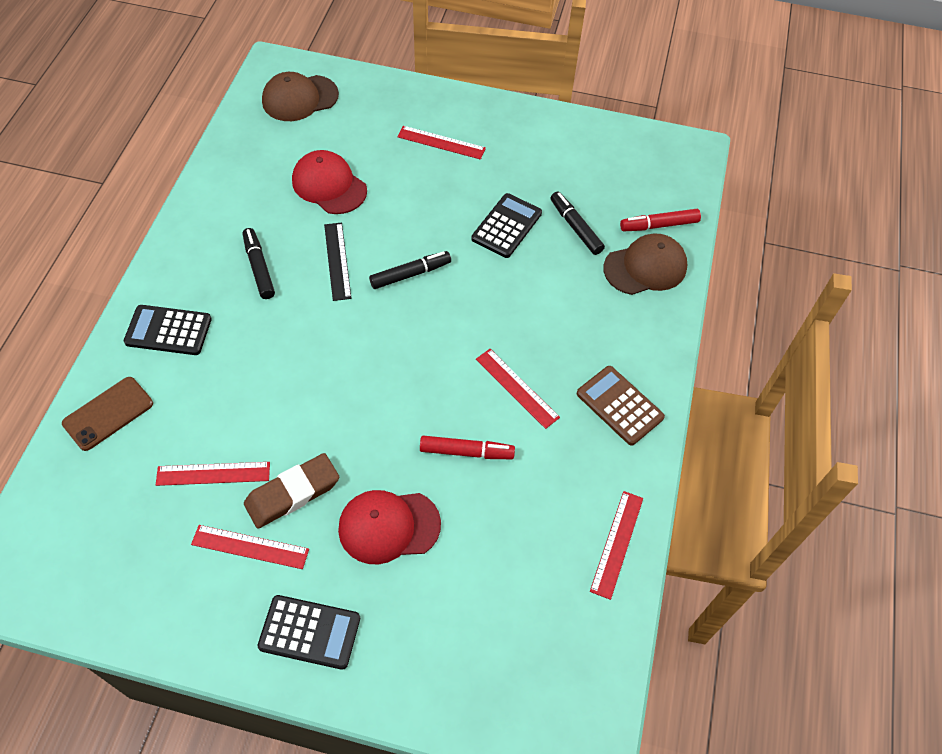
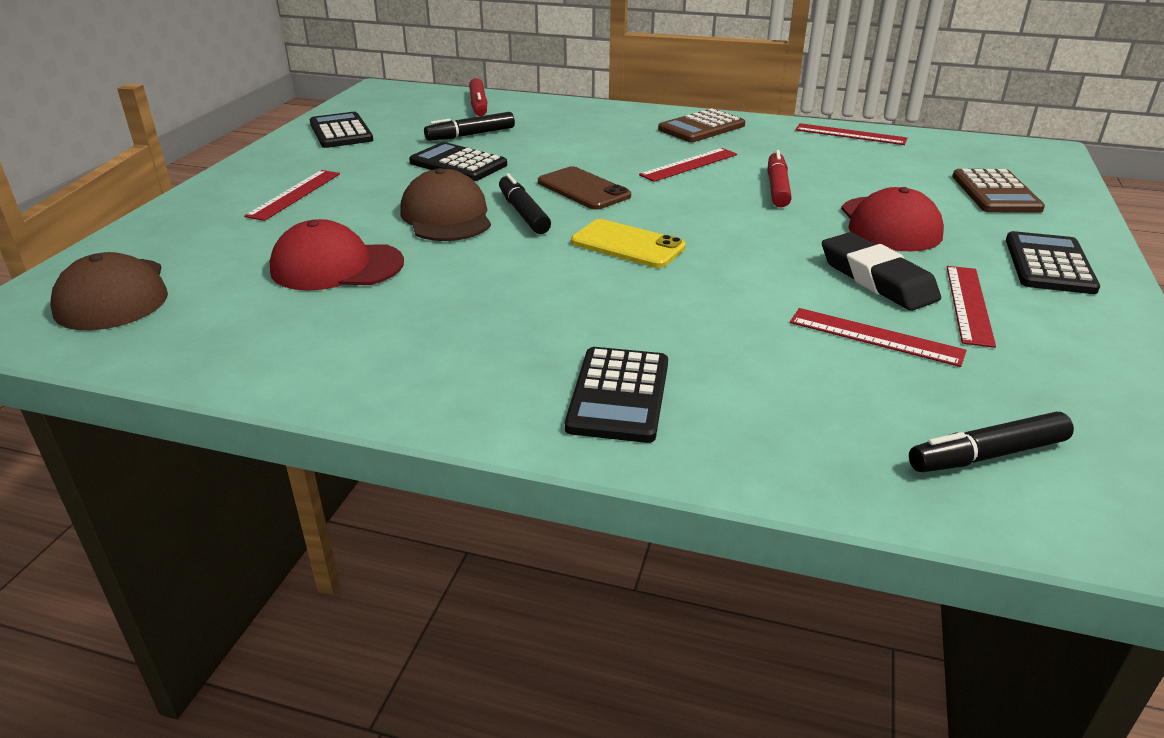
camera: 85 degrees left, 25 degrees down
brown phone [62,377,153,451] -> brown phone moved to [538,166,631,210]
red ruler [156,462,270,486] -> red ruler turned 60 degrees counterclockwise [790,308,967,367]
black marker [242,228,275,299] -> black marker moved to [909,412,1074,472]
brown eraser [244,453,339,529] -> black eraser [822,232,941,311]
red cap [292,150,367,214] -> red cap turned 45 degrees clockwise [269,219,404,291]
black ruler [324,223,351,301] -> none
brown cap [603,234,687,295] -> brown cap moved to [400,168,491,241]
none -> black calculator [310,112,373,148]
none -> yellow phone [571,219,686,268]
none -> brown calculator [952,169,1045,213]

